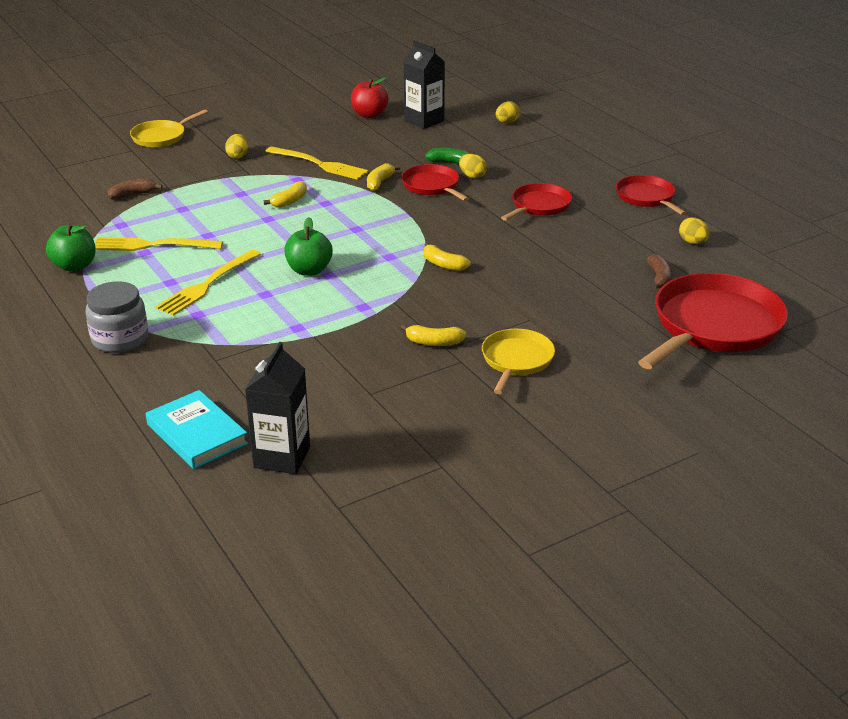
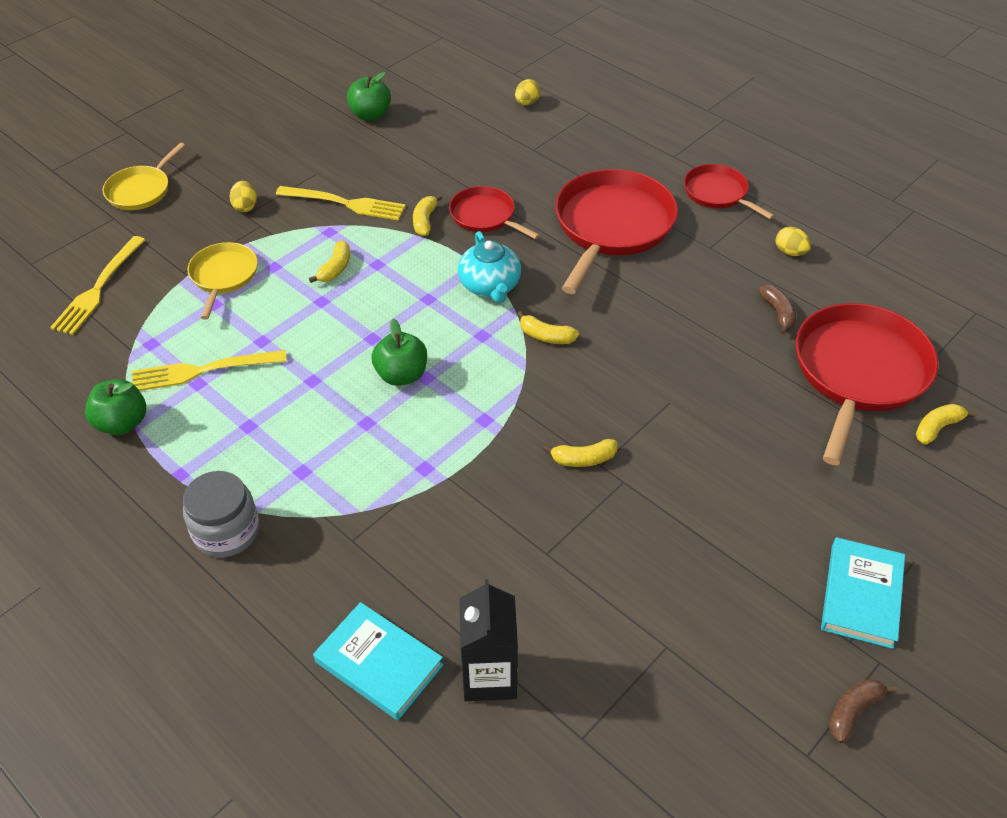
camera: 15 degrees left, 15 degrees up
brown banana [108,178,162,200] -> brown banana moved to [829,679,897,743]
yellow fork [155,250,261,316] -> yellow fork moved to [50,236,145,335]
red apple [351,78,389,118] -> green apple [347,72,391,121]
black carton [404,40,445,129] -> none
green banana [425,148,469,164] -> none
yellow egg [459,154,487,178] -> none
yellow pan [482,329,555,394] -> yellow pan moved to [187,242,258,319]
red pan [501,183,572,221] -> red pan [555,169,678,294], size x1.84
none -> turquoise teapot [458,231,521,303]
none -> turquoise book [821,537,905,649]
none -> yellow banana [916,404,976,445]

